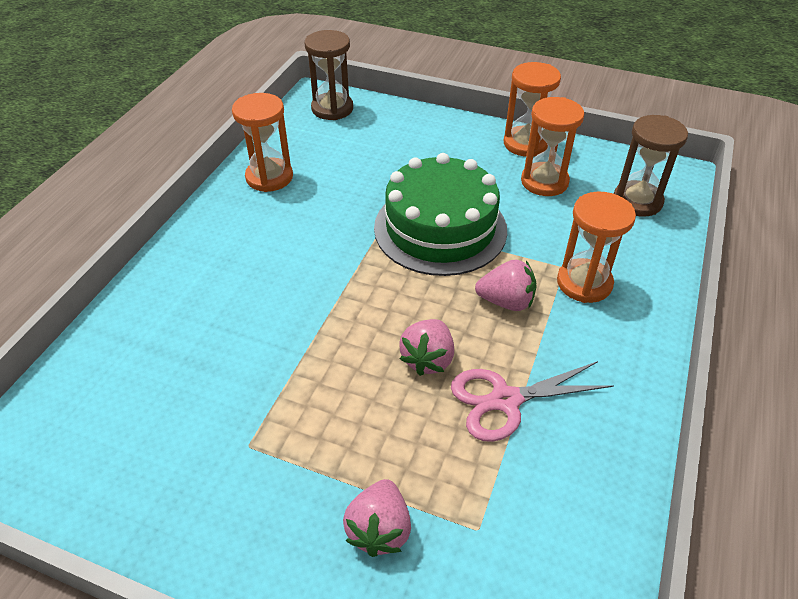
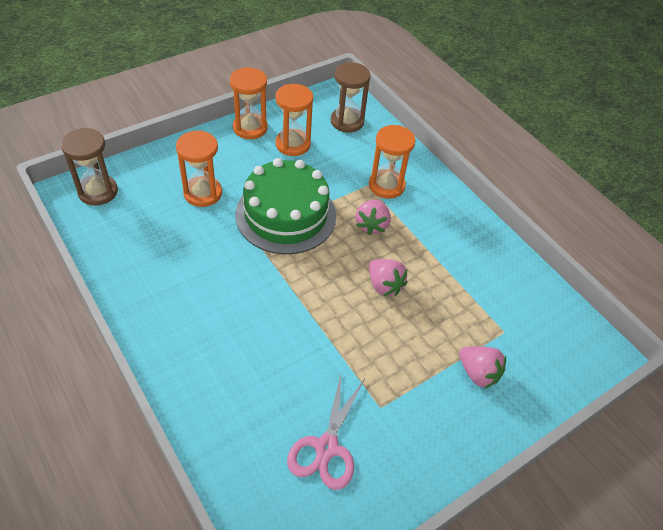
camera: 60 degrees left, 5 degrees up
orange hourglass [232,93,293,192] -> orange hourglass moved to [176,131,222,207]
pink scissors [451,361,614,442] -> pink scissors moved to [287,375,365,490]
pink strawberry [475,260,537,311] -> pink strawberry turned 150 degrees clockwise [356,199,391,235]

